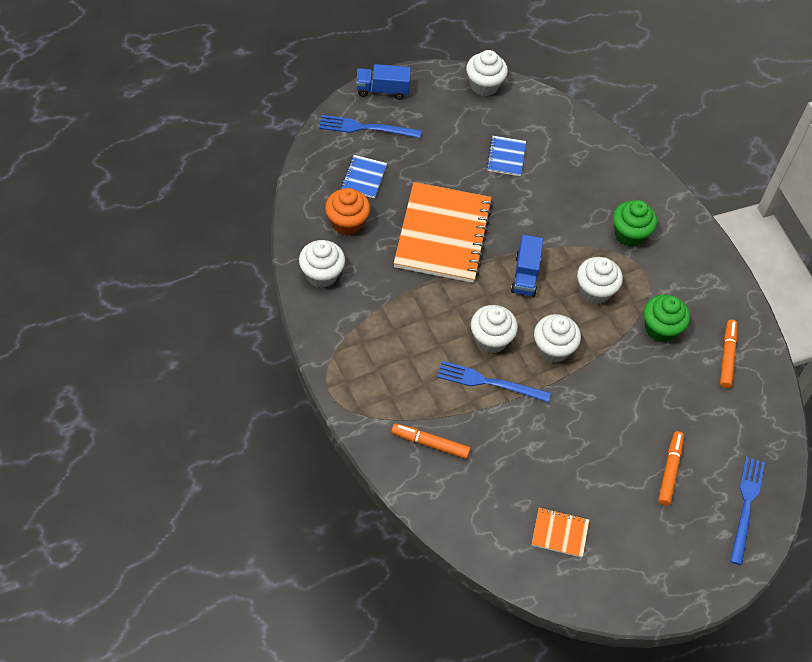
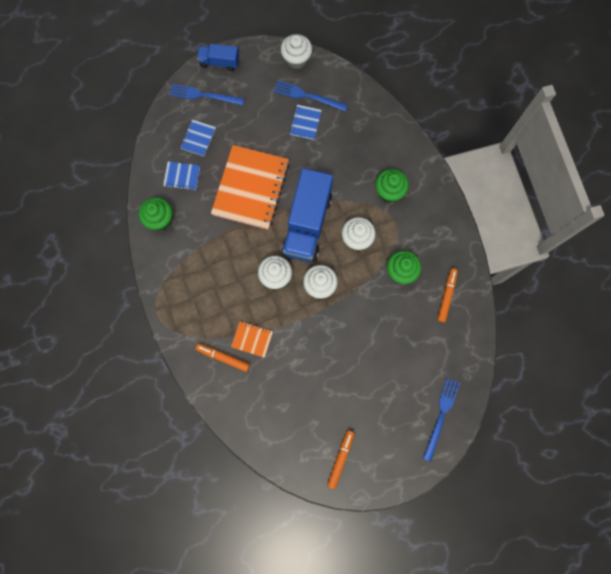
camera: 10 degrees right, 20 degrees up
white cupcake [299,240,345,288] -> green cupcake [139,197,172,230]
orange cupcake [325,188,370,235] -> blue notebook [163,162,200,191]
blue fork [437,361,551,403] -> blue fork moved to [274,81,348,111]
blue truck [511,235,543,297] -> blue truck [281,168,333,262], size x1.97
orange notebook [532,507,589,558] -> orange notebook moved to [231,321,273,358]
orange marker [658,431,684,505] -> orange marker moved to [327,430,354,489]

